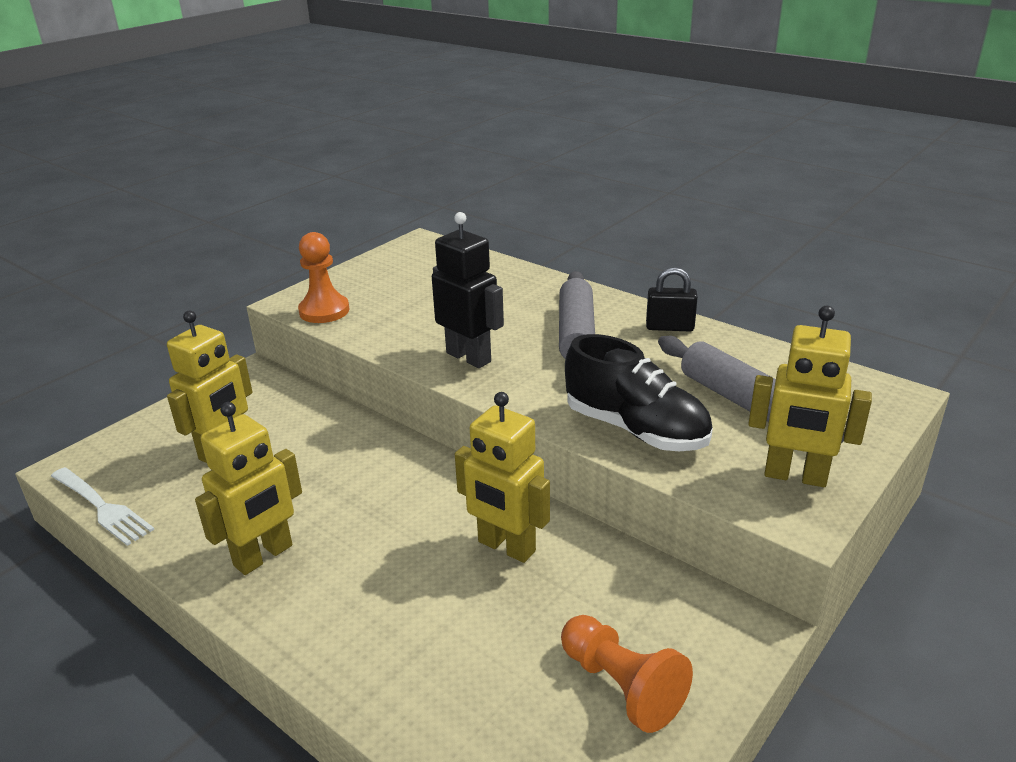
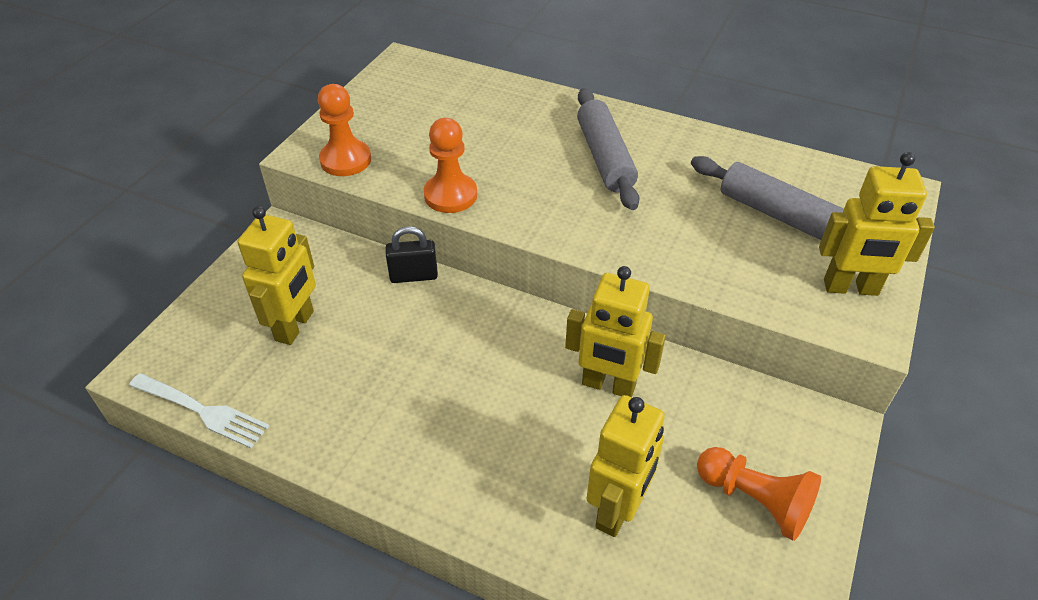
camera: 15 degrees left, 15 degrees up
yellow robot [195,402,302,575] -> yellow robot moved to [587,395,665,537]
black robot [432,212,504,368] -> none
black shoe [565,334,713,451] -> none
black padlock [646,267,698,331] -> black padlock moved to [386,226,438,283]
none -> orange pawn [424,118,477,213]

